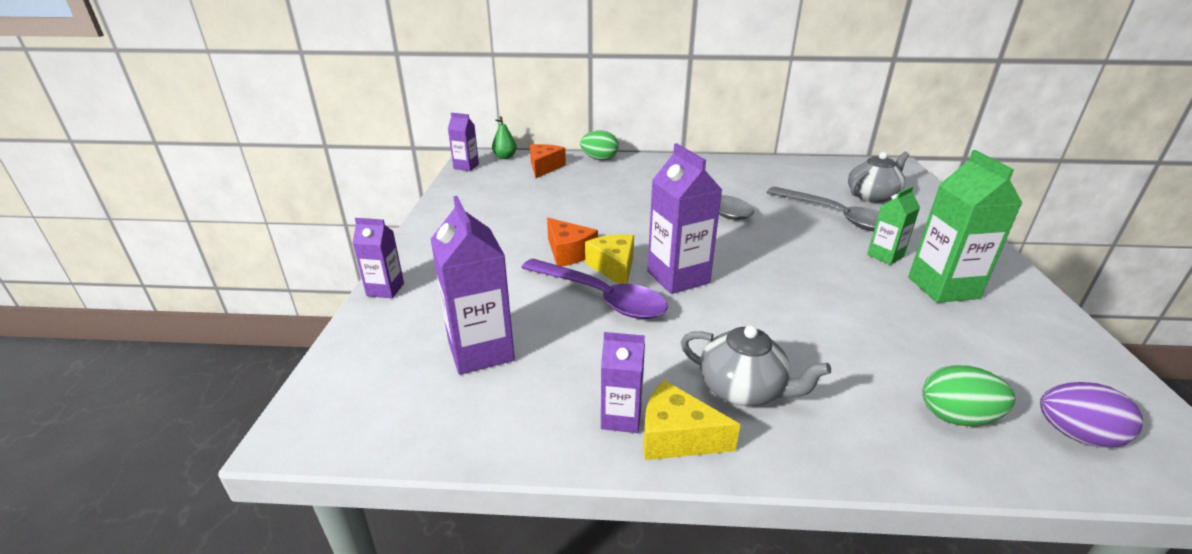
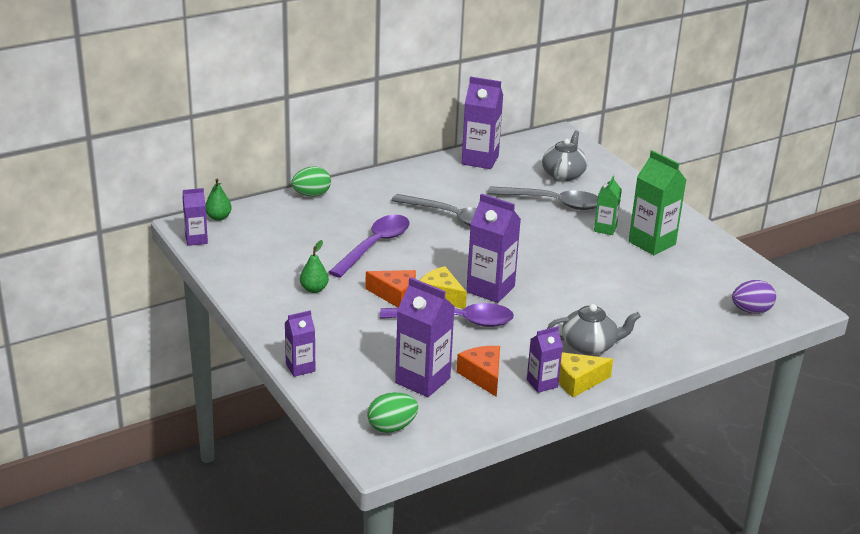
camera: 35 degrees left, 0 degrees up
orange cheese [530,144,566,178] -> orange cheese moved to [457,346,500,397]
green egg [922,365,1015,426] -> green egg moved to [367,392,418,433]
none -> green pear [300,240,329,293]
none -> purple spoon [329,215,410,278]
none -> purple carton [462,77,503,169]

